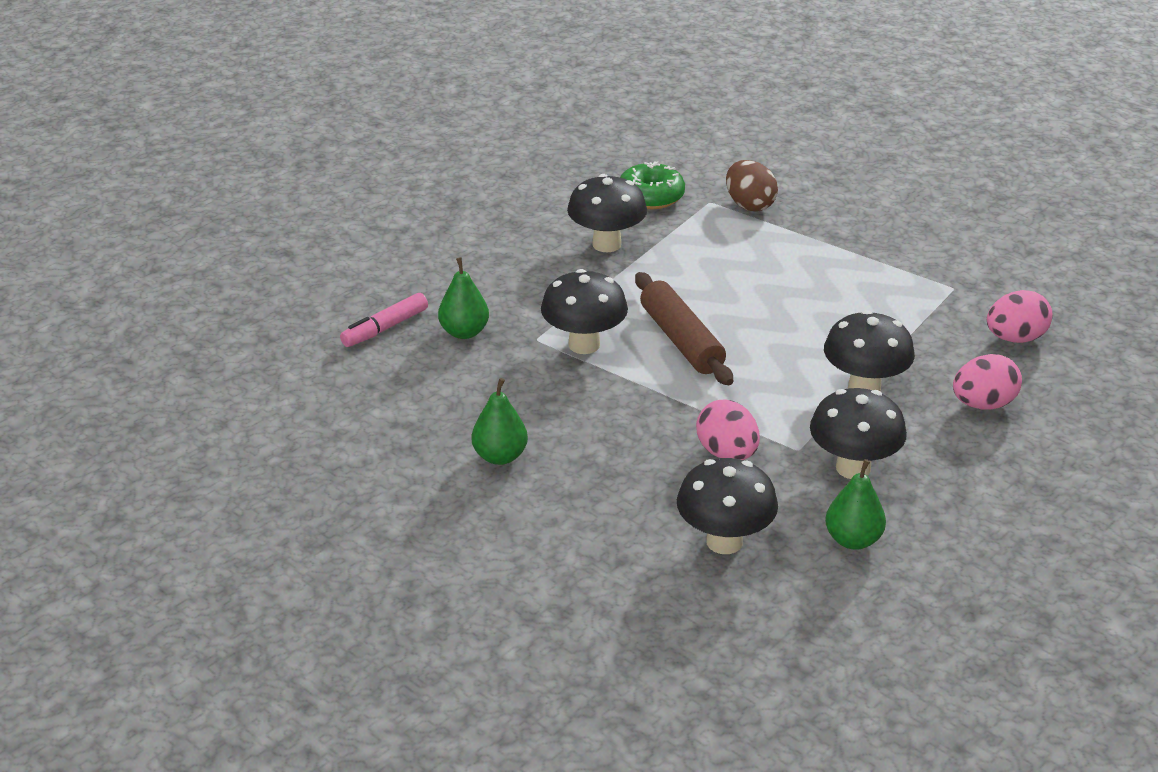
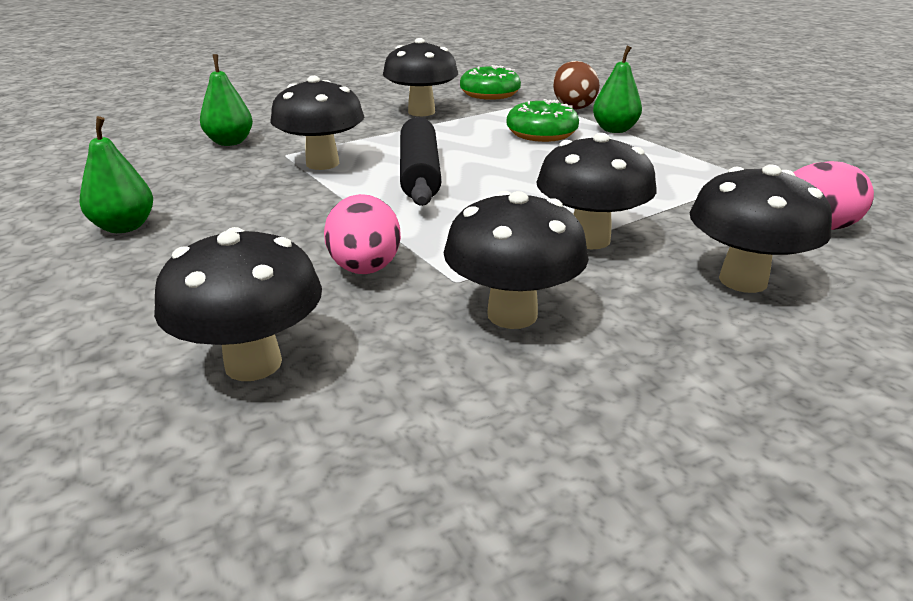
camera: 20 degrees right, 5 degrees down
pink marker [340,293,428,347] -> none
brown rolling pin [635,272,733,385] -> black rolling pin [400,117,442,206]
green pear [825,459,886,550] -> green pear moved to [593,46,642,133]
pink egg [953,354,1022,410] -> black mushroom [690,164,832,293]
none -> green donut [507,99,579,142]

